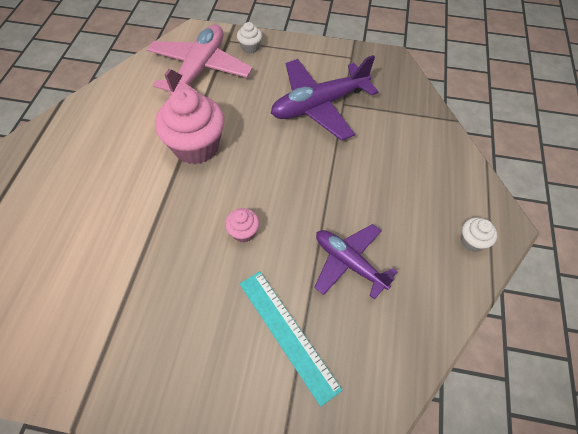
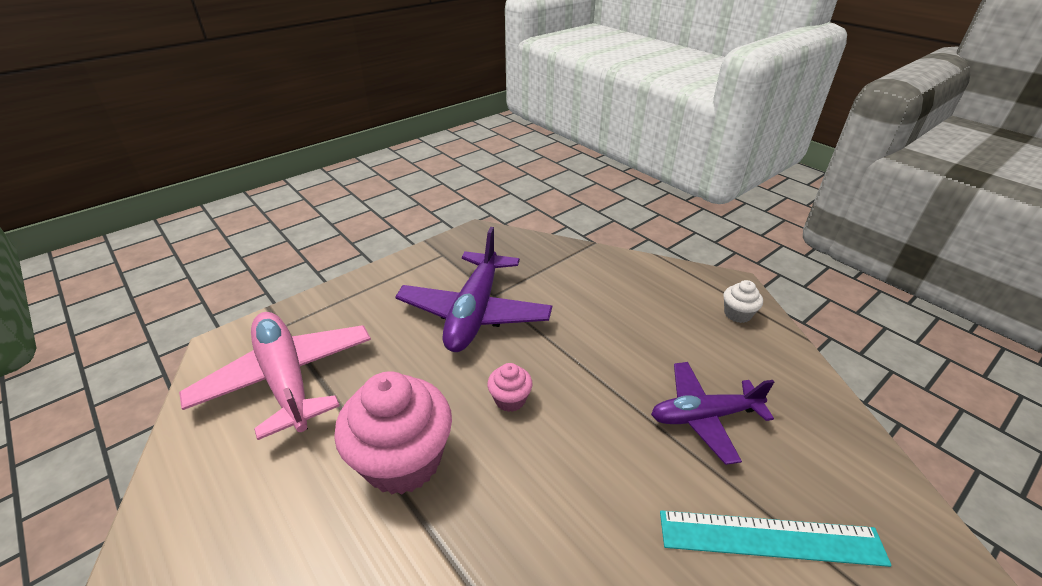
camera: 50 degrees left, 20 degrees down
pink cupcake [225,208,259,243] -> pink cupcake moved to [487,363,533,412]
white cupcake [237,22,262,54] -> none

